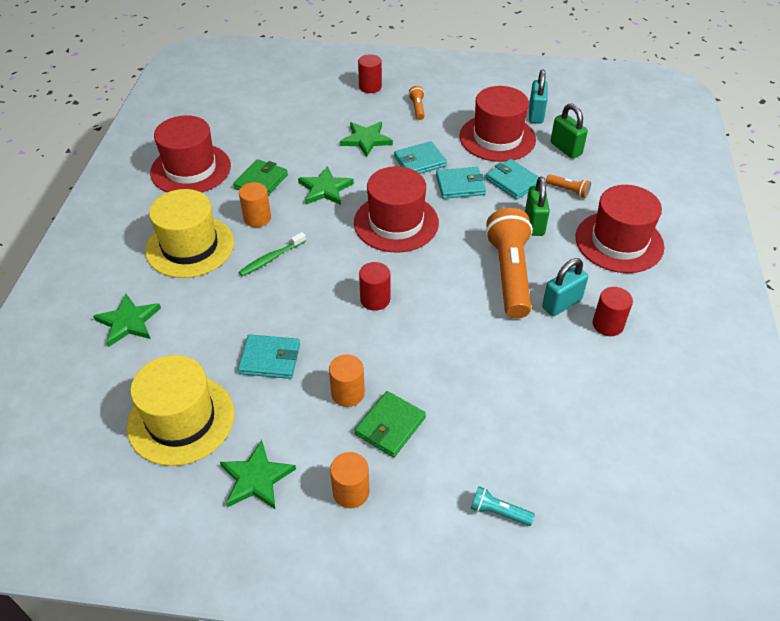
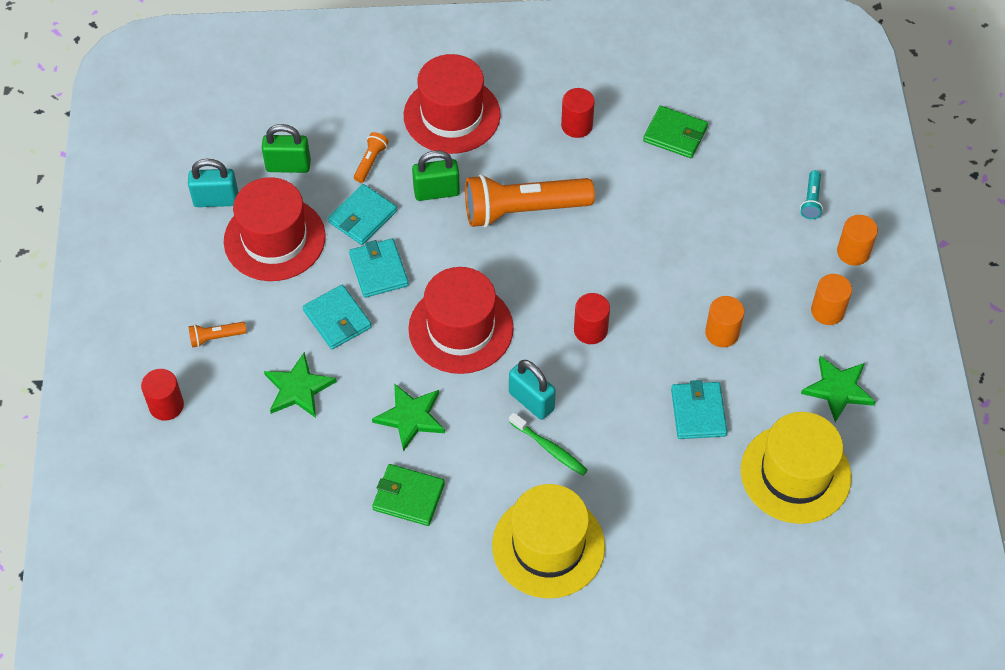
camera: 100 degrees left, 10 degrees up
green star [93,293,161,347] -> none
red hat [150,115,231,193] -> none
orange cylinder [239,182,271,227] -> orange cylinder moved to [837,215,878,266]
green wallet [355,391,426,457] -> green wallet moved to [643,106,708,158]
turquoise padlock [542,258,588,316] -> turquoise padlock moved to [509,360,556,420]
green padlock [551,104,588,159] -> green padlock turned 45 degrees clockwise [262,124,311,173]

